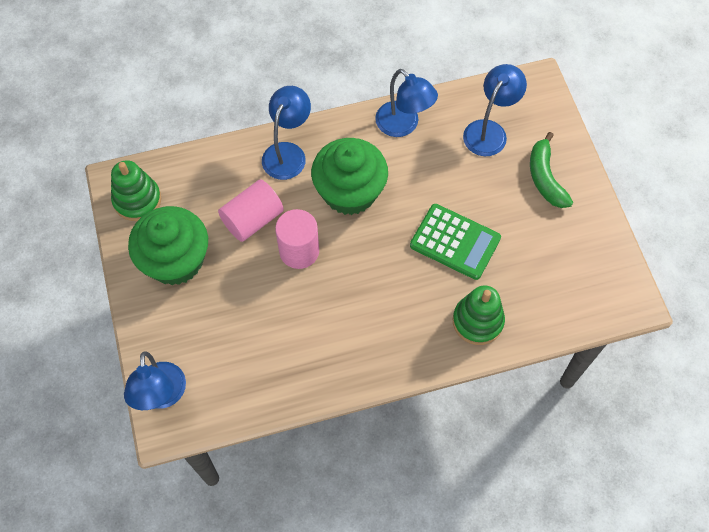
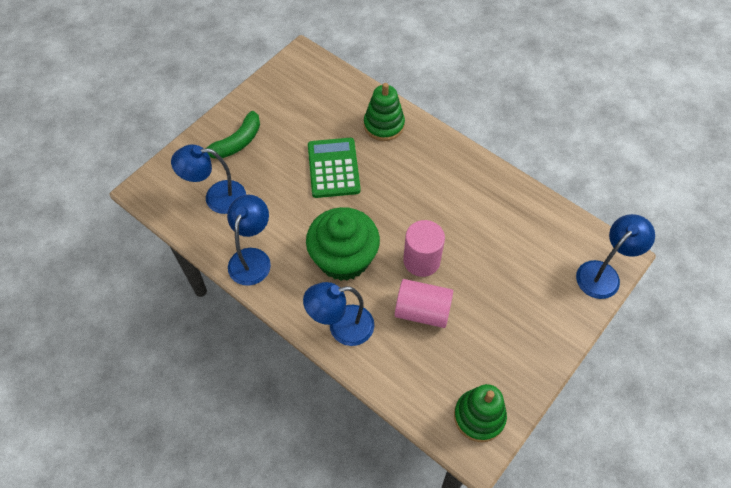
camera: 125 degrees left, 5 degrees down
green cupcake [128,206,208,285] -> none

